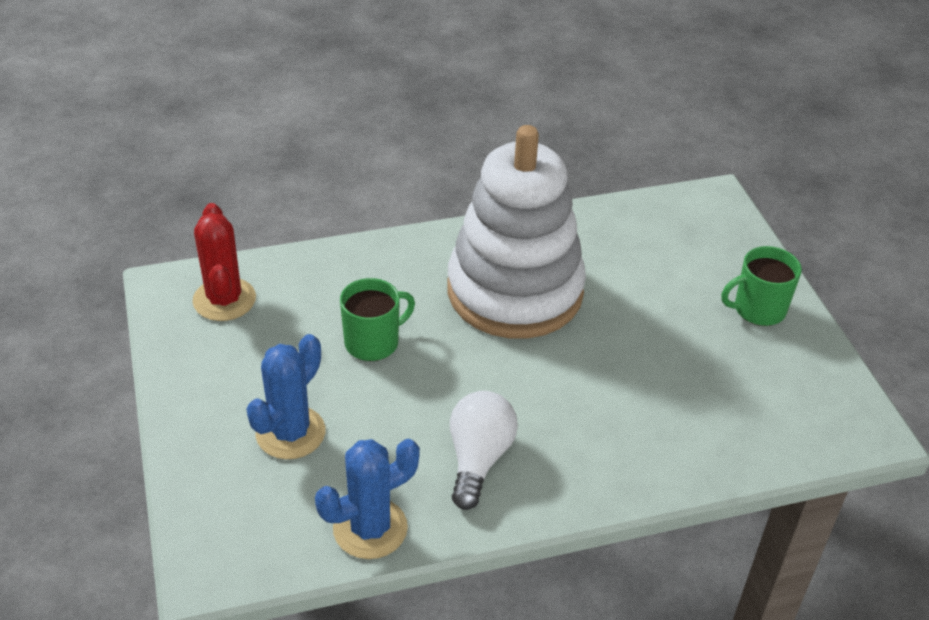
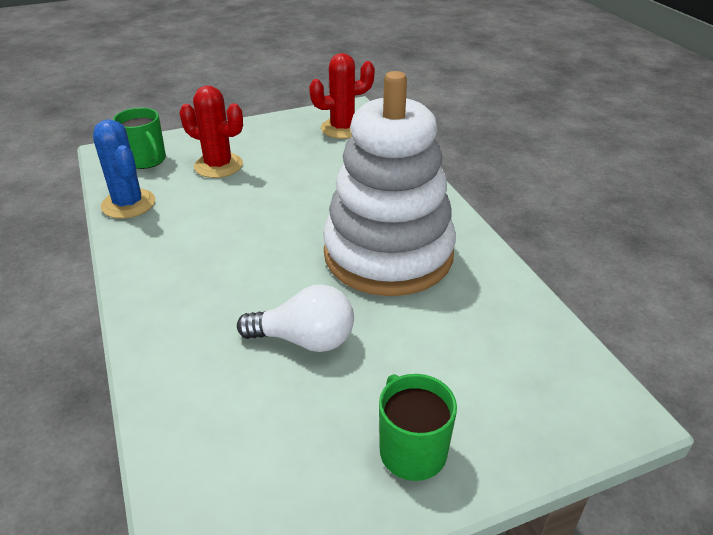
camera: 85 degrees right, 5 degrees down
blue cactus [246,334,325,459] -> red cactus [180,86,243,178]
green mug [340,278,415,361] -> green mug moved to [113,107,166,169]
white light bulb [450,391,518,510] -> white light bulb moved to [237,284,354,352]

